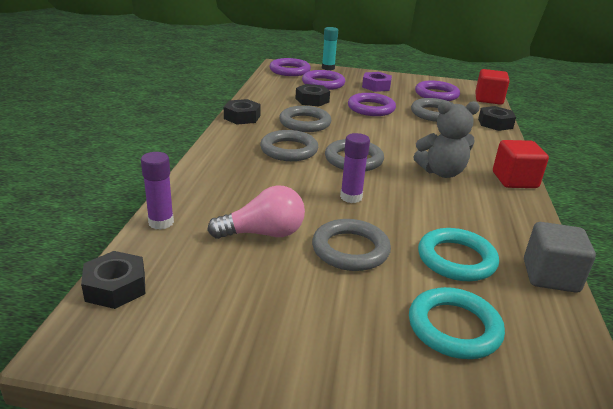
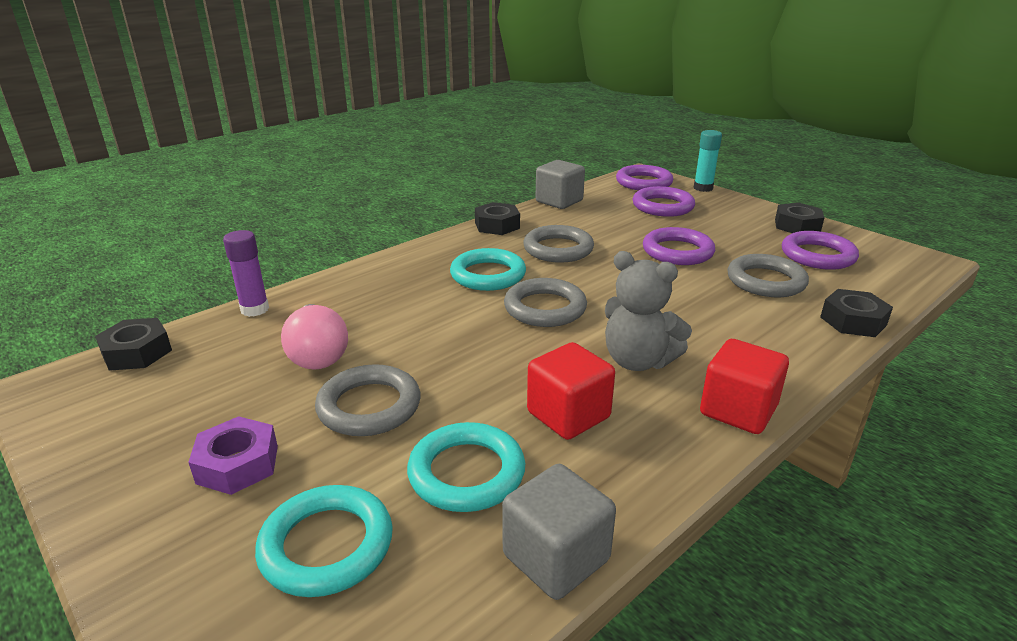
camera: 40 degrees right, 0 degrees up
pink light bulb [207,185,305,239] -> pink light bulb turned 45 degrees clockwise [281,304,348,370]
grey ring [260,130,318,161] -> turquoise ring [450,248,526,291]
black nut [295,84,330,107] -> black nut moved to [775,203,824,233]
purple glue stick [340,133,370,203] -> none
purple nut [362,72,392,92] -> purple nut moved to [188,416,278,495]
red cube [475,69,510,105] -> red cube moved to [527,342,615,440]
none -> grey cube [535,160,585,209]

